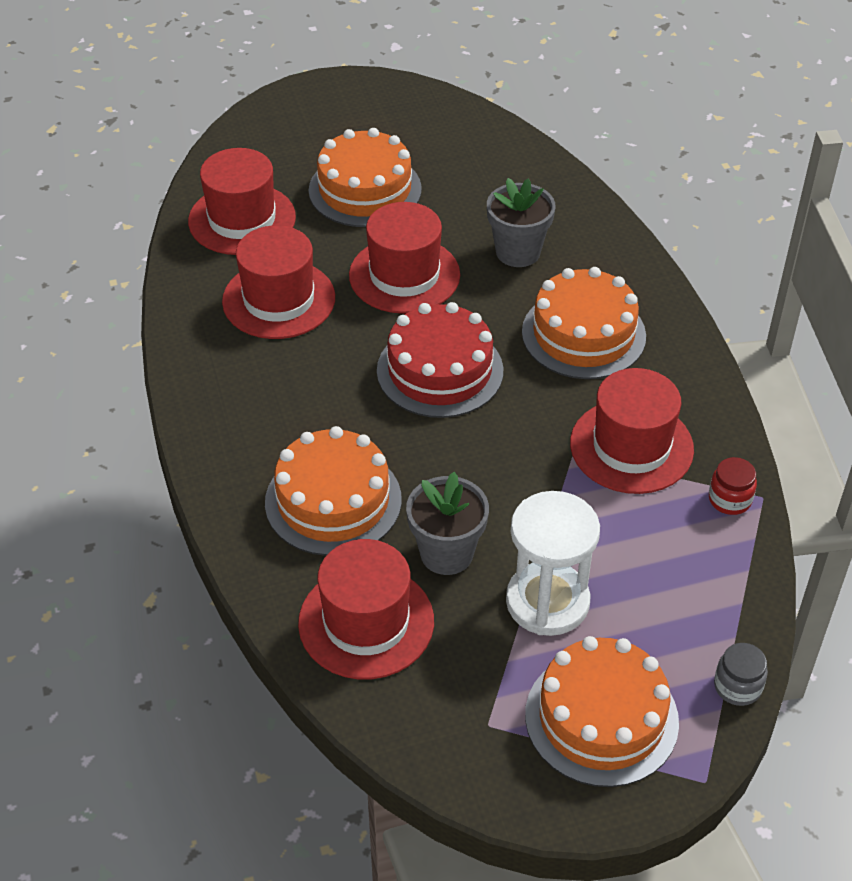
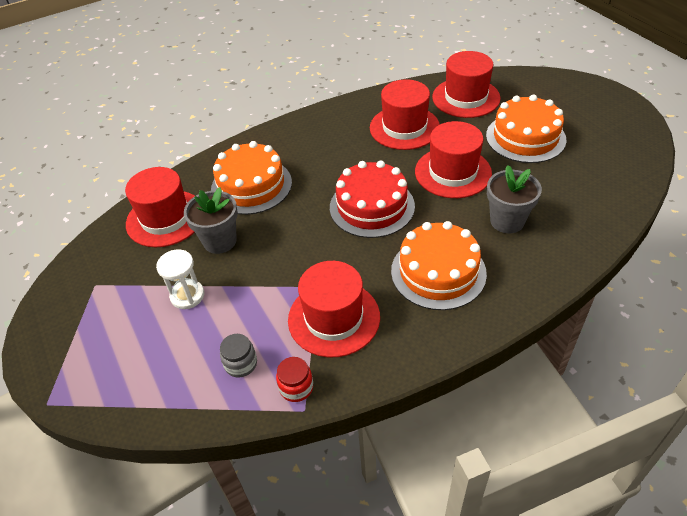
camera: 80 degrees right, 0 degrees up
white hourglass [506,491,600,636] -> white hourglass [156,249,204,309], size x0.62
orange cake [525,636,679,787] -> none
grey jar [714,643,768,706] -> grey jar moved to [220,334,257,377]

